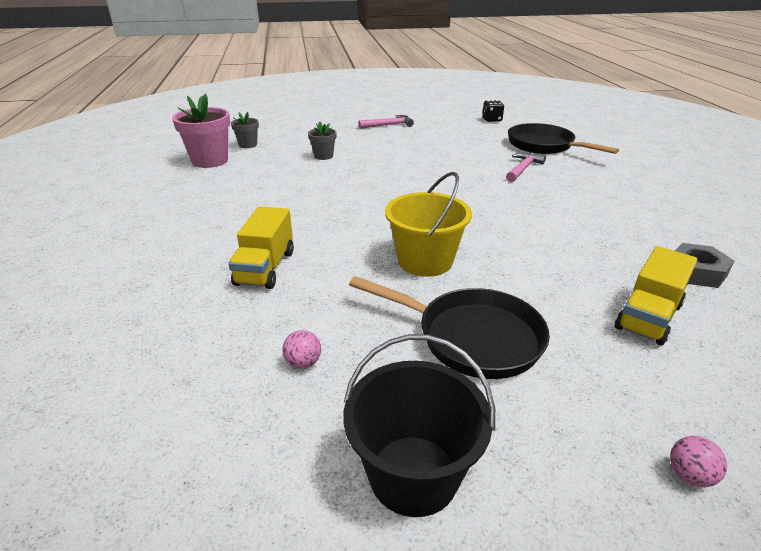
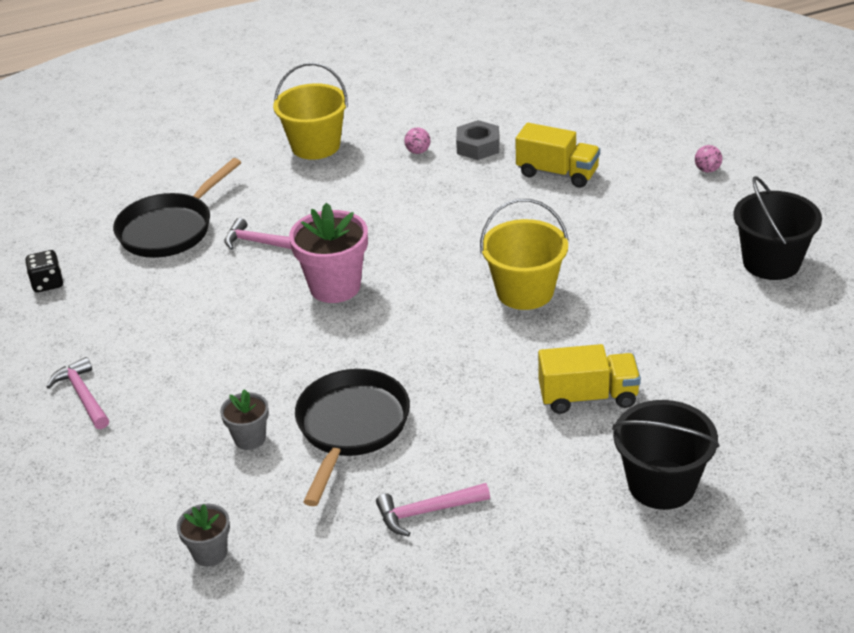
camera: 100 degrees left, 5 degrees up
pink flower pot [172,94,230,168] -> pink flower pot moved to [289,203,368,303]
pink ball [283,330,321,369] -> pink ball moved to [404,127,431,154]
black pan [349,276,550,379] -> black pan moved to [295,369,410,506]
none -> yellow bucket [273,63,348,160]
none -> pink hammer [376,483,490,537]
none -> black bucket [612,400,720,510]

